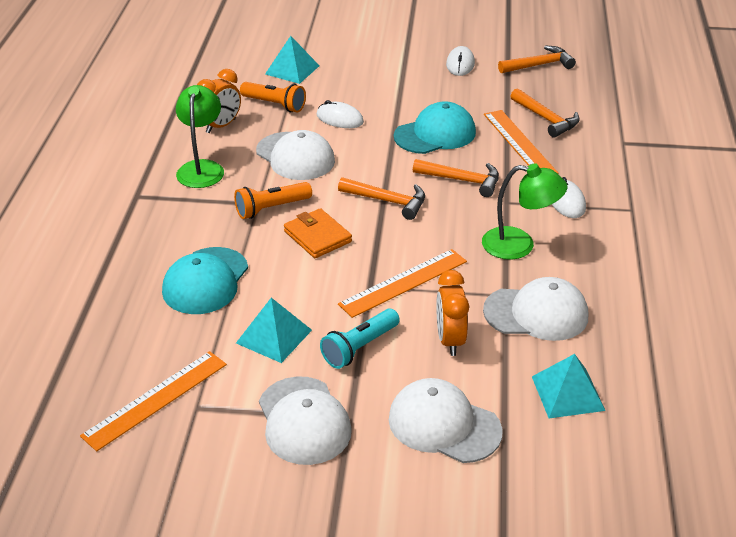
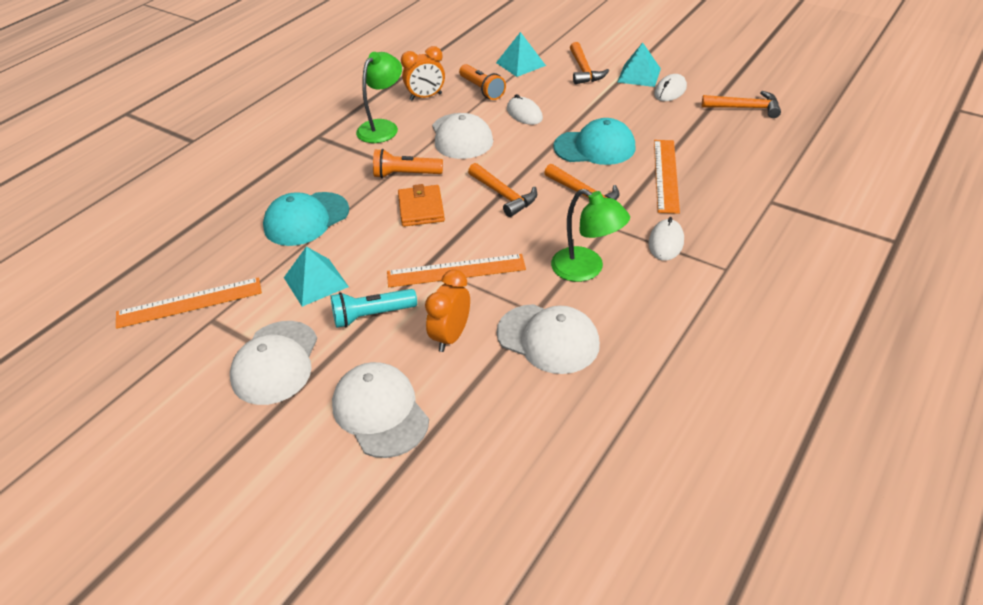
camera: 30 degrees right, 5 degrees up
orange hammer [510,88,580,138] -> orange hammer moved to [570,42,609,84]
turquoise pyramid [532,354,606,418] -> turquoise pyramid moved to [618,42,661,87]

